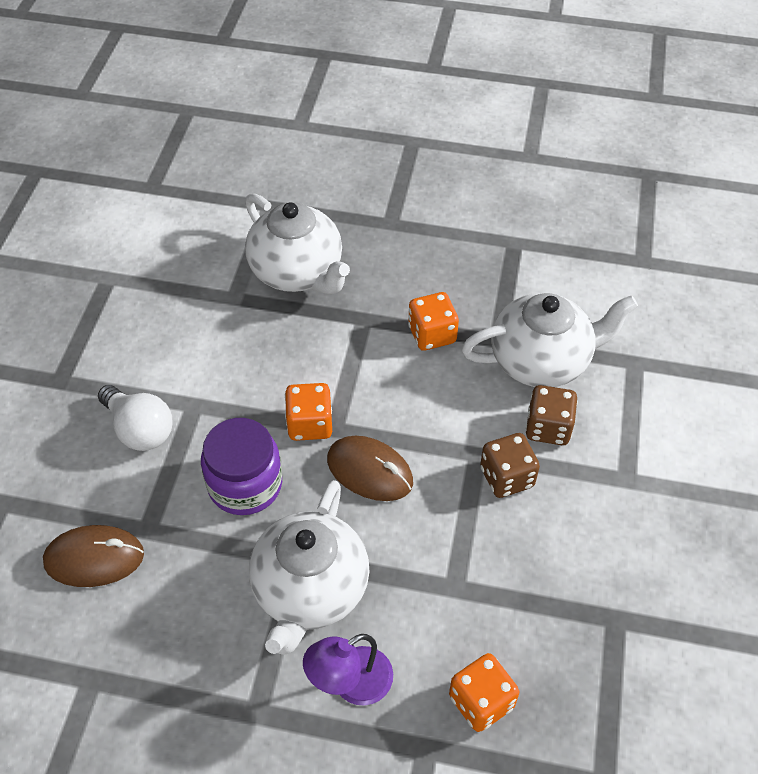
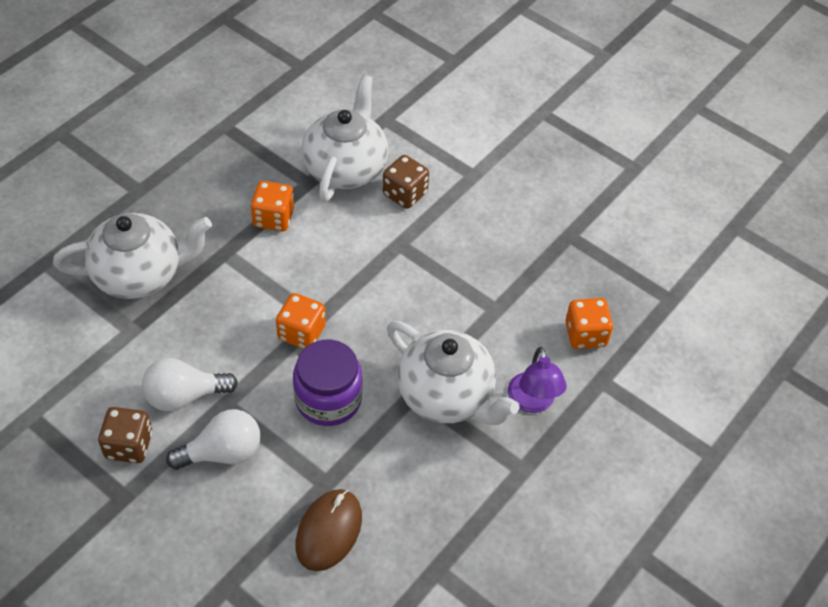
camera: 65 degrees left, 0 degrees up
brown mouse [327,436,413,501] -> none
brown dice [480,433,540,498] -> brown dice moved to [98,407,152,463]
none -> white light bulb [142,358,238,411]

